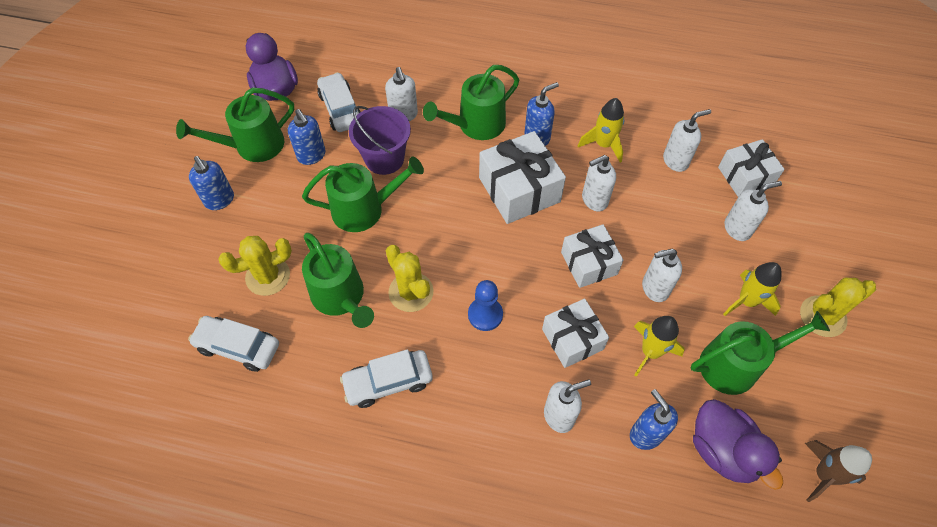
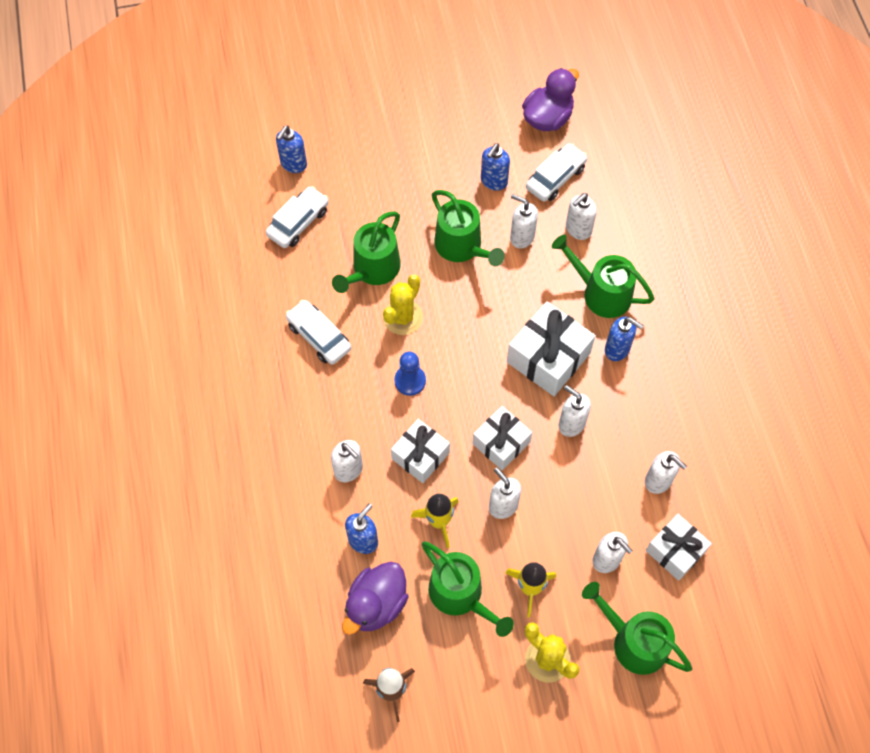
camera: 65 degrees right, 5 degrees up
green watering can [176,88,294,162] -> green watering can moved to [582,582,692,675]
white car [188,316,279,372] -> white car turned 45 degrees clockwise [266,186,329,248]
blue soap dispenser [189,156,234,210] -> blue soap dispenser moved to [276,125,307,173]
yellow cactus [218,236,292,296] -> none
purple bucket [349,106,411,175] -> white soap dispenser [510,194,538,249]
yellow rocket [578,98,625,163] -> none

